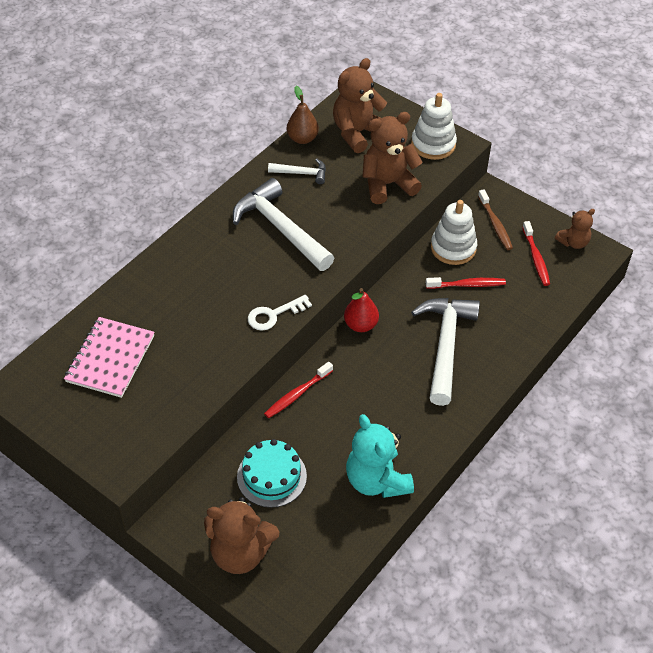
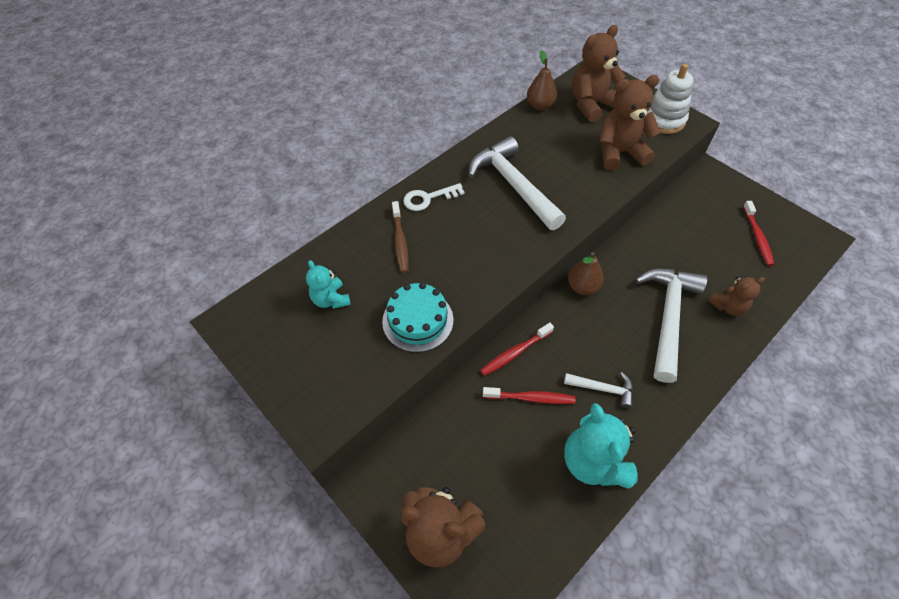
camera: 10 degrees right, 5 degrees up
pink notebook [64,317,155,398] -> turquoise teddy bear [306,260,351,309]
turquoise cake [237,439,307,508] -> turquoise cake moved to [382,282,453,352]
white key [248,295,312,331] -> white key moved to [403,183,465,211]
white hammer [268,159,326,184] -> white hammer moved to [564,372,633,409]
red pear [344,288,379,332] -> brown pear [568,252,604,295]
red toothbrush [426,277,506,289] -> red toothbrush moved to [483,387,576,404]
white stacking toy [431,200,477,265] -> none
brown toothbrush [478,189,513,250] -> brown toothbrush moved to [392,201,408,273]
brown teddy bear [555,209,595,249] -> brown teddy bear moved to [708,276,765,316]

